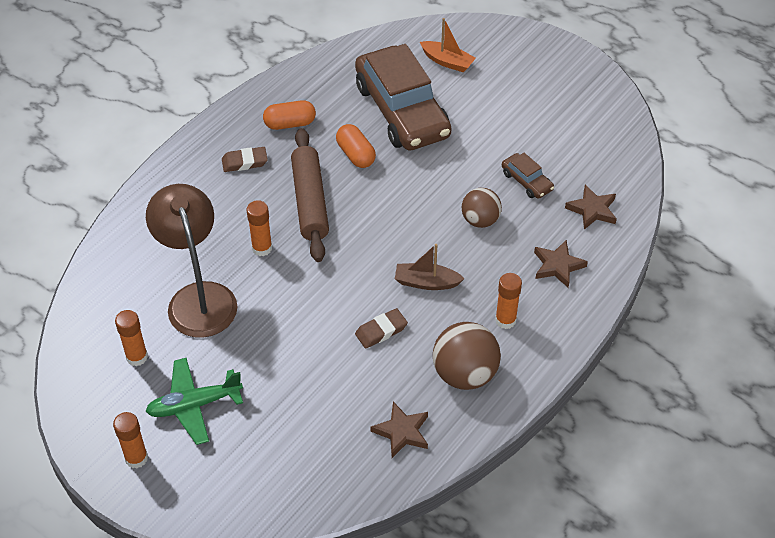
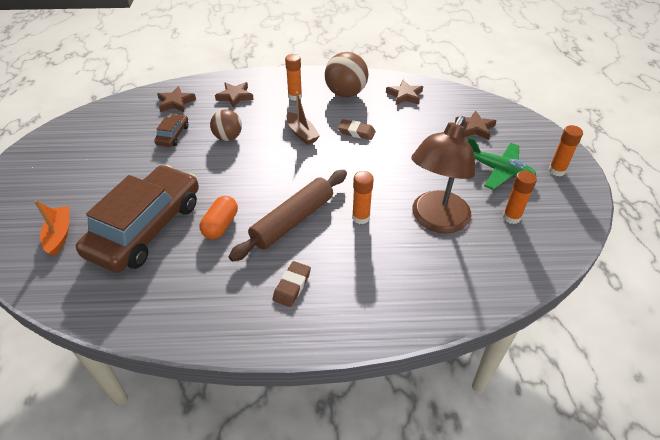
camera: 130 degrees left, 5 degrees down
brown eraser [222,147,268,172] -> brown eraser turned 75 degrees clockwise [272,261,311,307]
orange capsule [263,100,316,130] -> none
none -> brown star [455,111,496,140]

